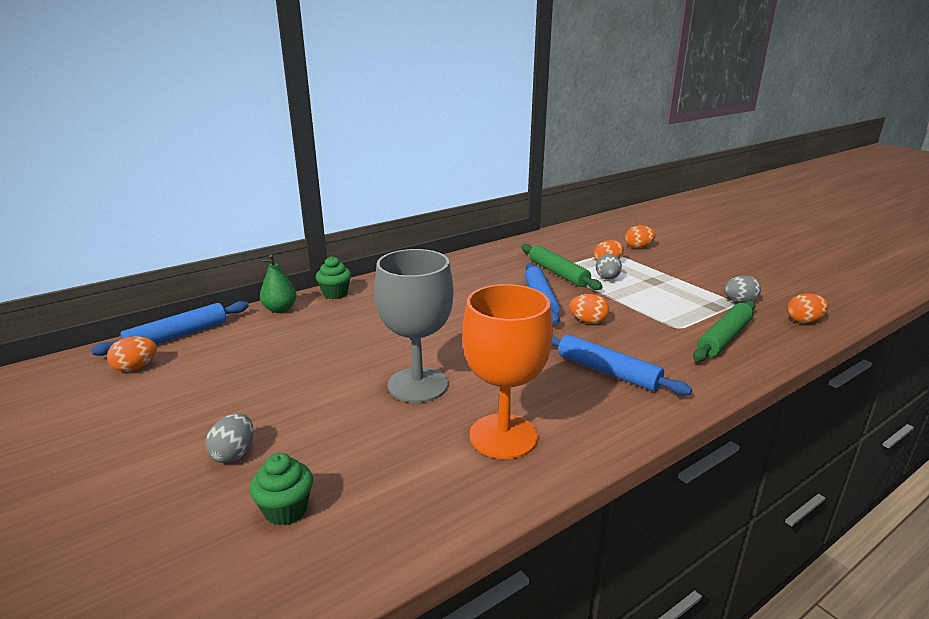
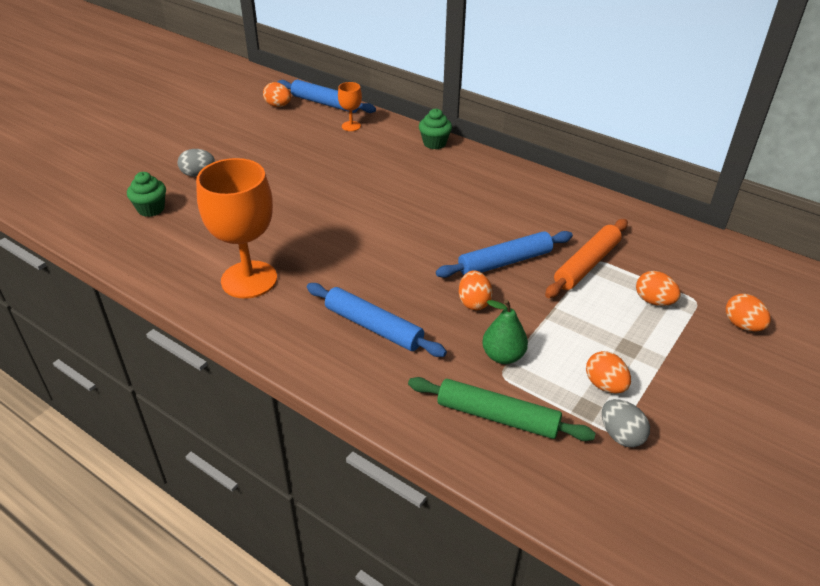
camera: 70 degrees right, 15 degrees up
green pear [260,255,297,313] -> green pear moved to [482,300,528,364]
grey goblet [374,249,454,403] -> none
green rolling pin [521,244,603,290] -> orange rolling pin [545,219,628,298]
blue rolling pin [551,335,692,395] -> blue rolling pin turned 75 degrees counterclockwise [307,283,447,357]
grey egg [596,253,622,280] -> none
orange egg [787,294,828,323] -> orange egg moved to [586,351,631,394]
none -> orange goblet [338,82,362,131]

